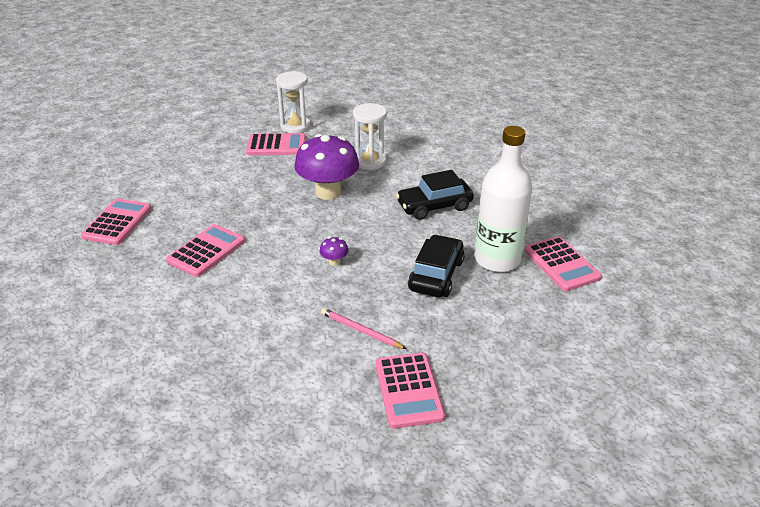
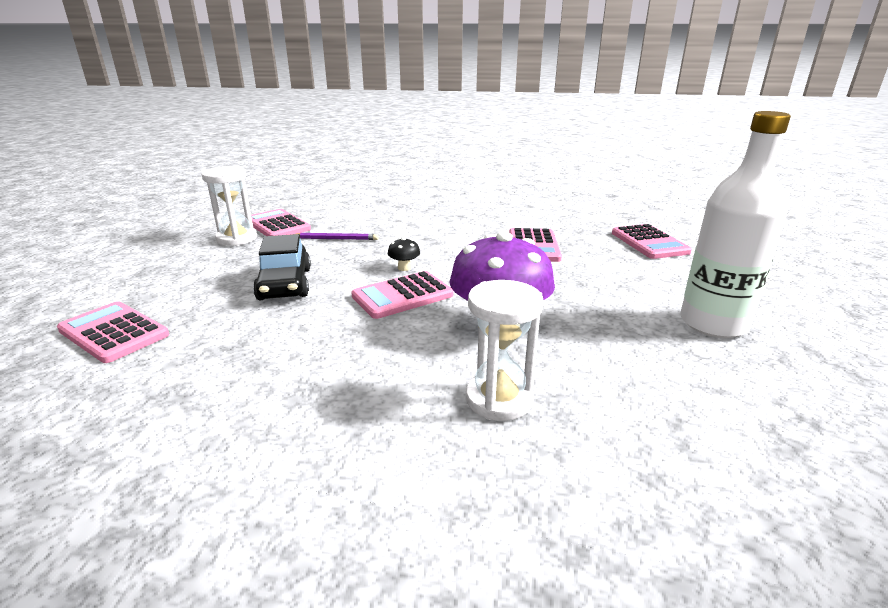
camera: 150 degrees right, 10 degrees down
pink calculator [246,133,306,155] -> pink calculator moved to [351,271,453,319]
white hourglass [276,71,310,133] -> white hourglass moved to [202,166,257,246]
purple mushroom [319,237,349,266] -> black mushroom [388,237,420,271]
pink pencil [321,308,406,349] -> purple pencil [297,233,378,240]
black car [396,170,474,220] -> none
white bottle [475,126,533,272] -> white bottle moved to [680,111,791,338]

